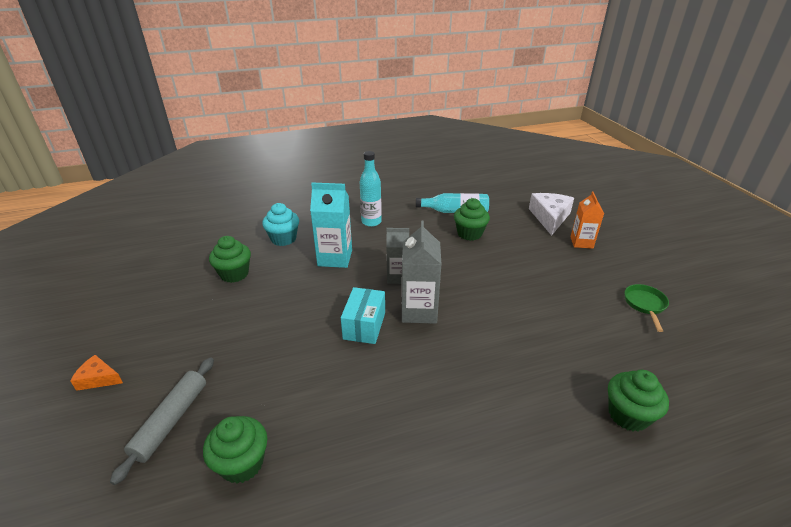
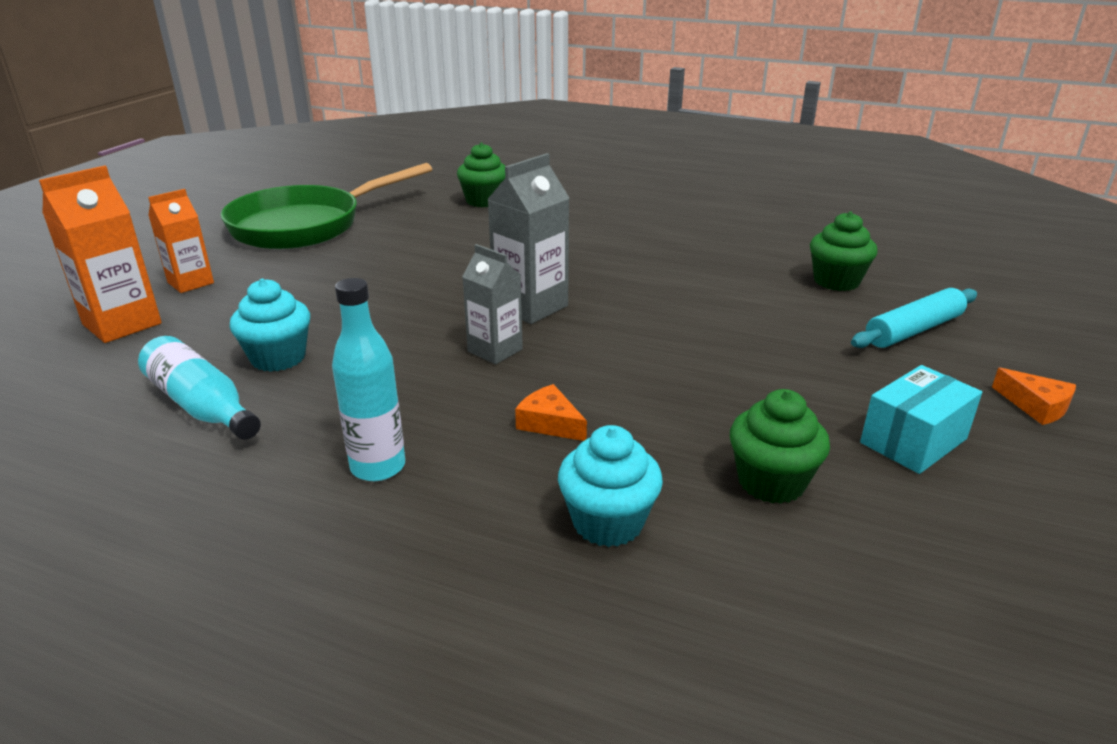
camera: 140 degrees left, 5 degrees down
grey rolling pin [110,357,214,485] -> turquoise rolling pin [851,288,977,348]
turquoise carton [310,182,352,268] -> orange cheese [515,384,587,441]
turquoise box [341,287,385,344] -> turquoise box moved to [860,365,982,474]
green cupcake [454,198,490,241] -> turquoise cupcake [230,279,310,372]
white cheese [529,193,574,236] -> orange carton [39,166,162,343]
green pan [624,284,669,332] -> green pan [221,163,432,249], size x2.43

